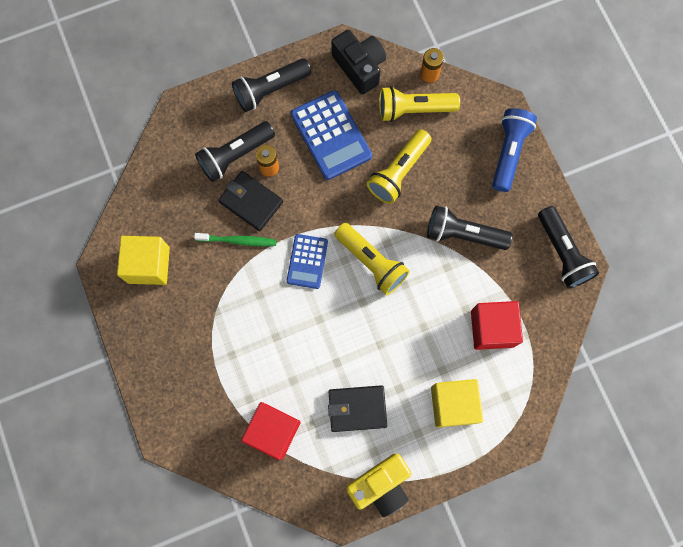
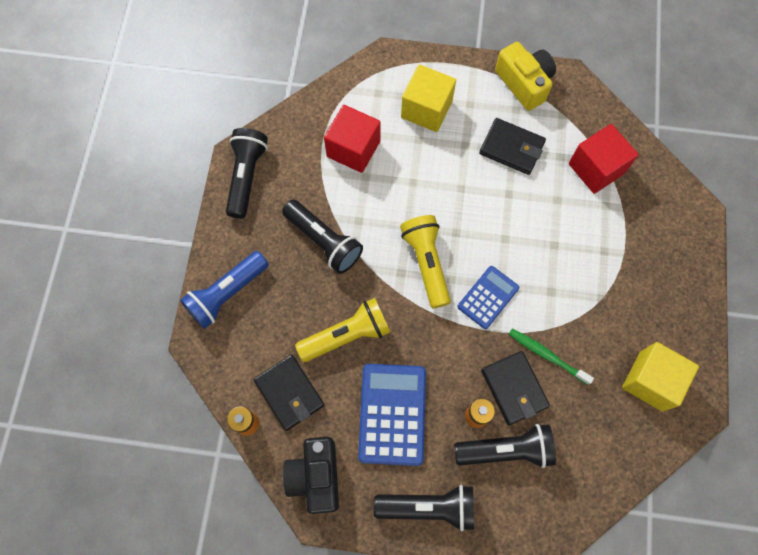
camera: 150 degrees left, 5 degrees down
yellow camera [346,453,412,517] -> yellow camera turned 60 degrees clockwise [495,42,556,111]
yellow flashlight [379,86,460,122] -> black wallet [254,355,324,431]

